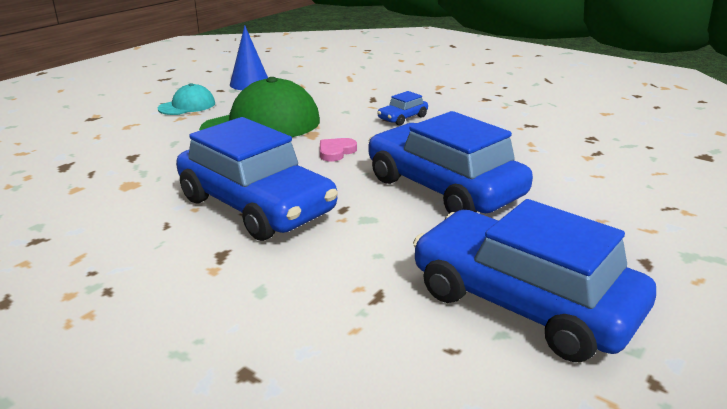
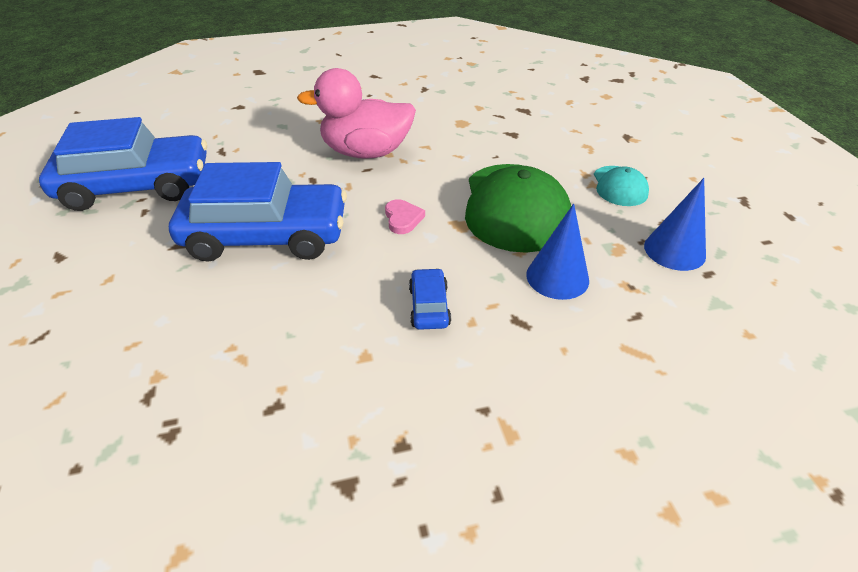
camera: 130 degrees right, 15 degrees up
blue car [176,117,338,241] -> pink duck [297,68,416,159]
none -> blue cone [526,203,589,300]

